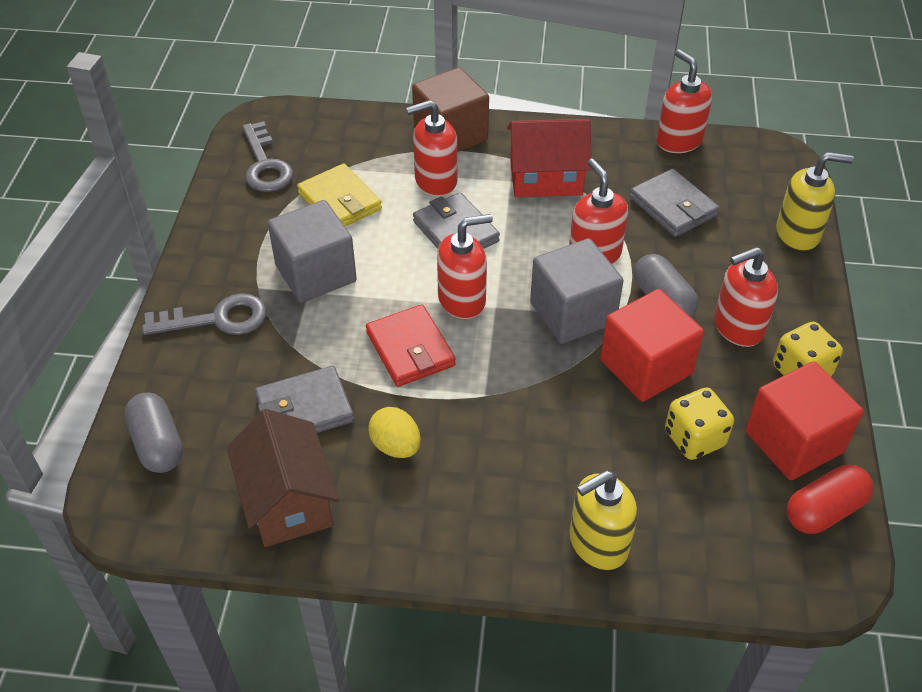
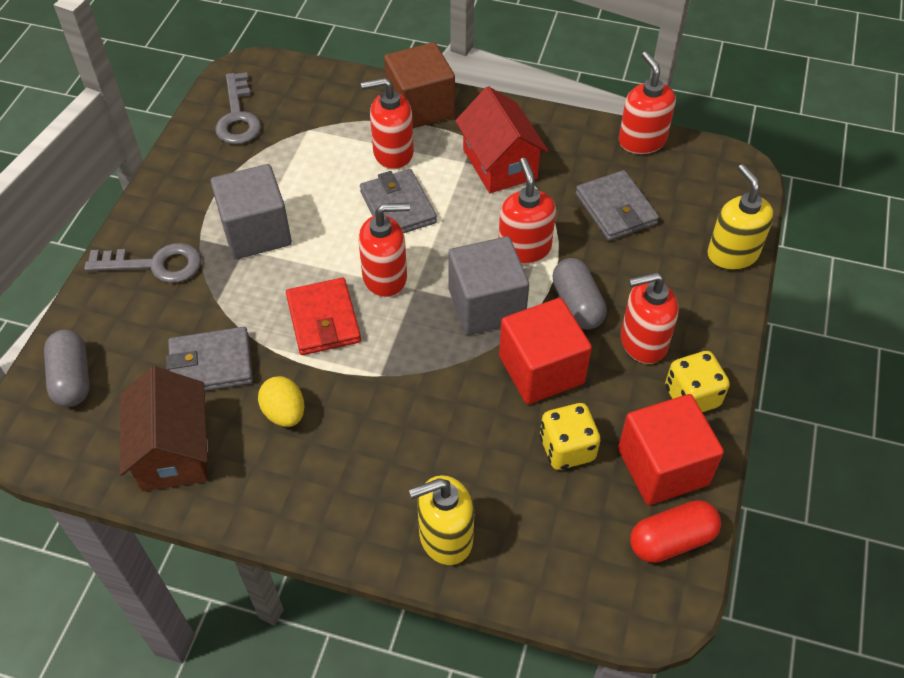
camera: 10 degrees right, 5 degrees up
yellow wallet [297,164,382,226] -> none
red house [507,119,592,197] -> red house turned 60 degrees clockwise [455,86,549,193]
yellow soap dispenser [776,152,854,251] -> yellow soap dispenser turned 120 degrees counterclockwise [707,164,774,270]

